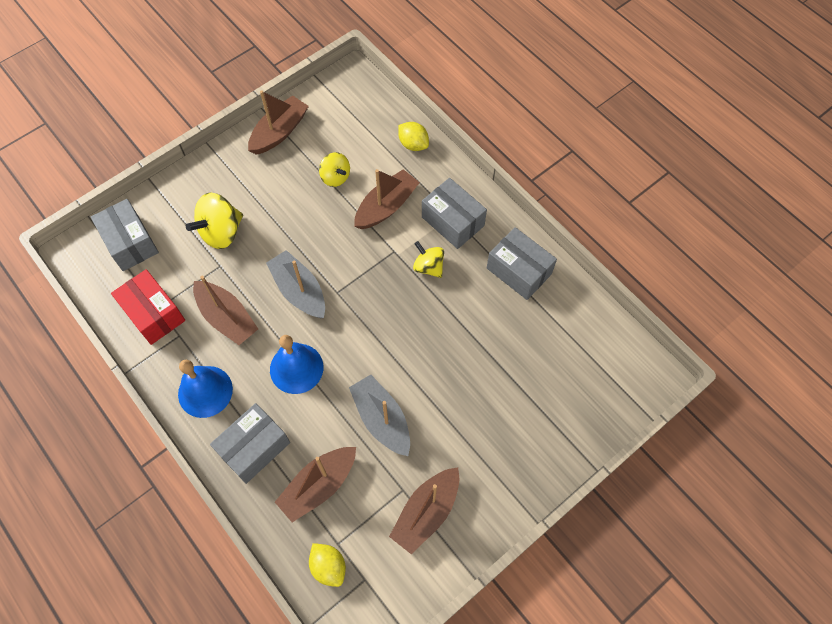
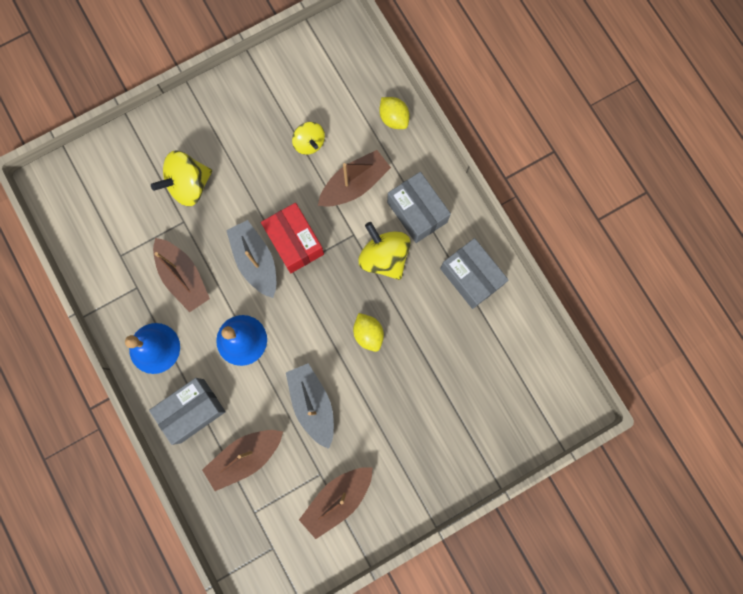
camera: 10 degrees right, 15 degrees up
grey box [91,199,159,271] -> none
red box [111,269,185,345] -> red box moved to [261,203,324,273]
brown boat [248,90,309,155] -> none
yellow lemon [309,543,346,587] -> yellow lemon moved to [353,313,384,352]
yellow spinning top [413,241,444,278] -> yellow spinning top [358,222,411,280], size x1.59

